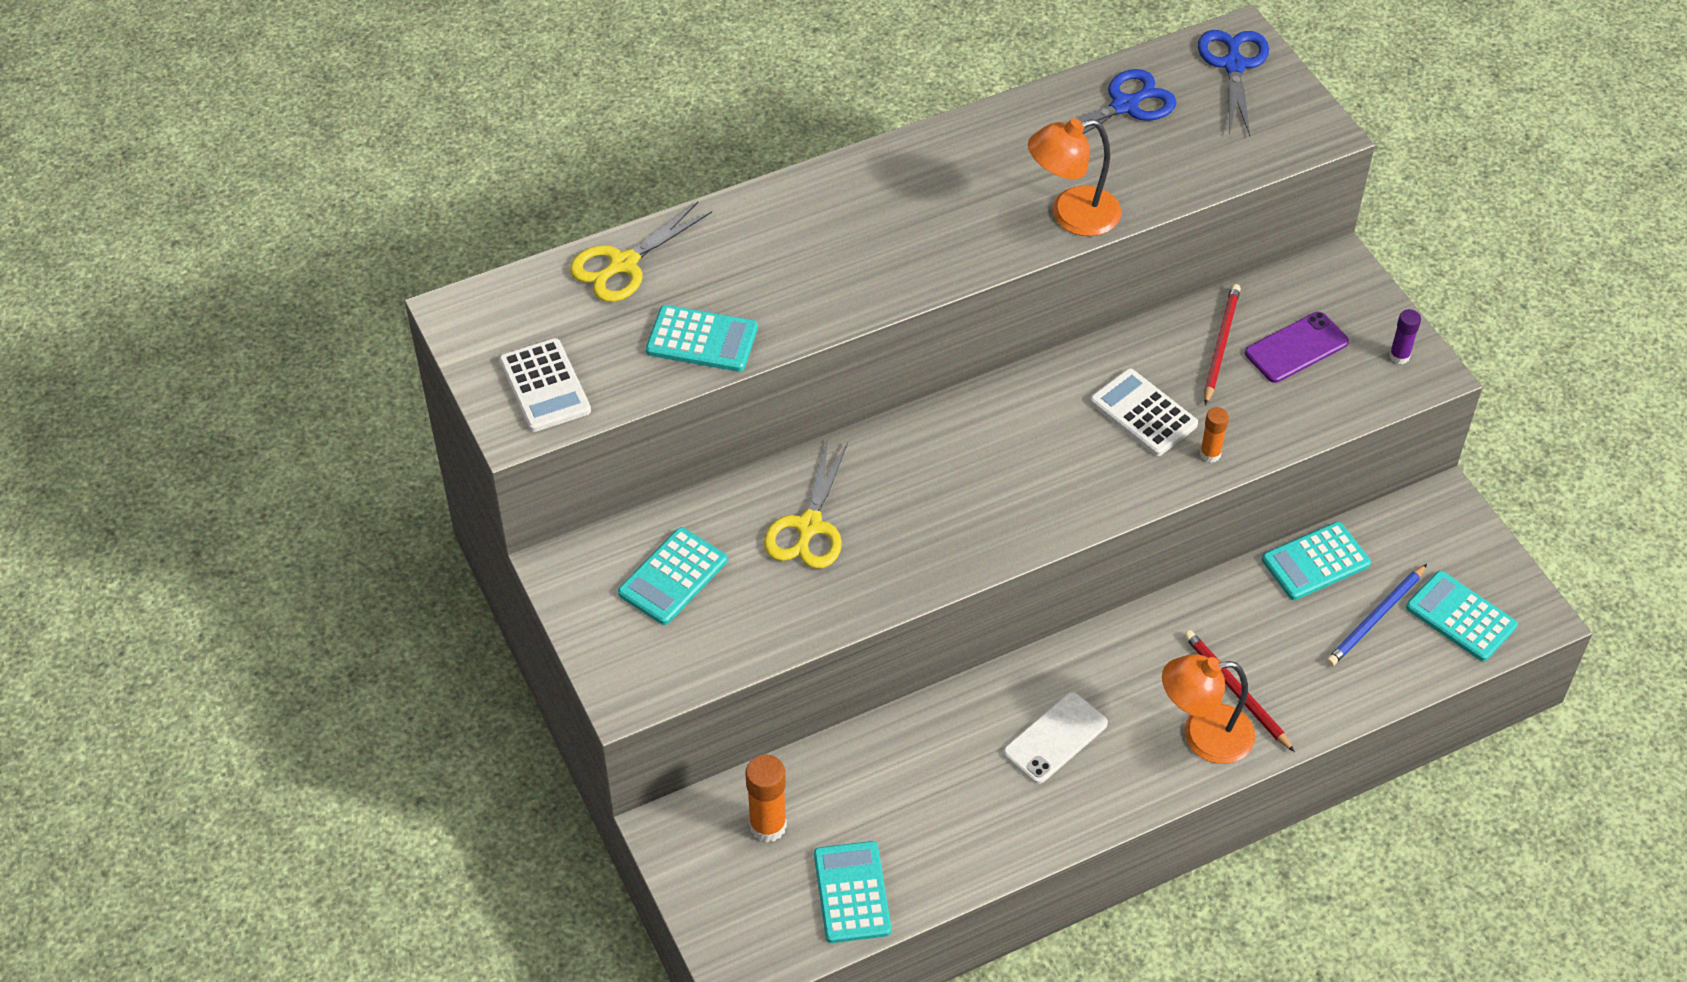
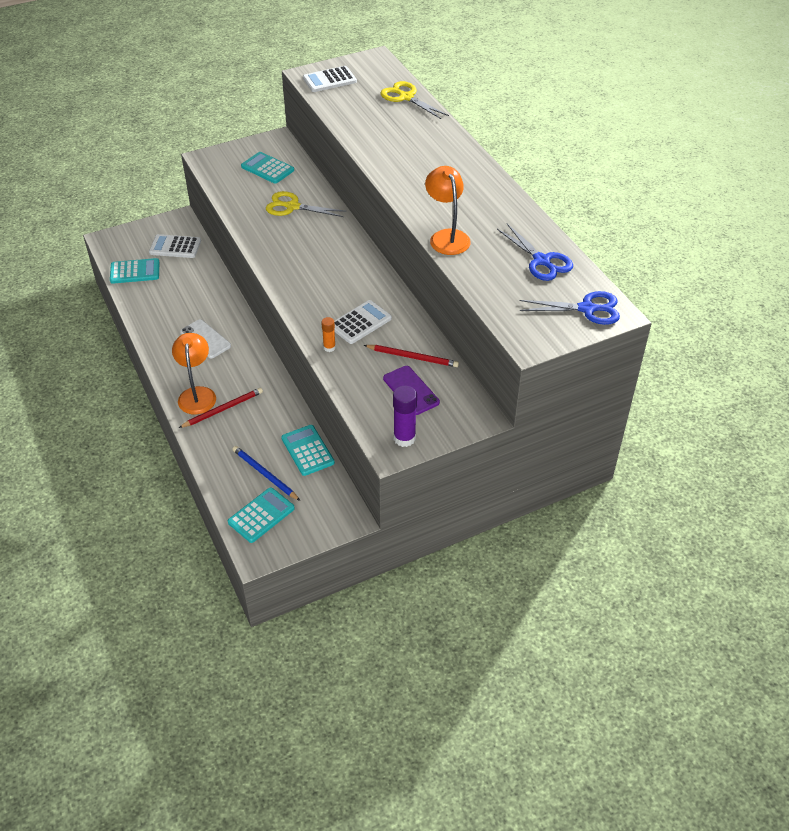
camera: 90 degrees right, 5 degrees down
turquoise calculator [646,305,758,372] -> none
orange glue stick [746,755,787,843] -> white calculator [149,234,201,258]
purple glue stick [1389,309,1421,364] -> purple glue stick [393,386,417,447], size x1.68

